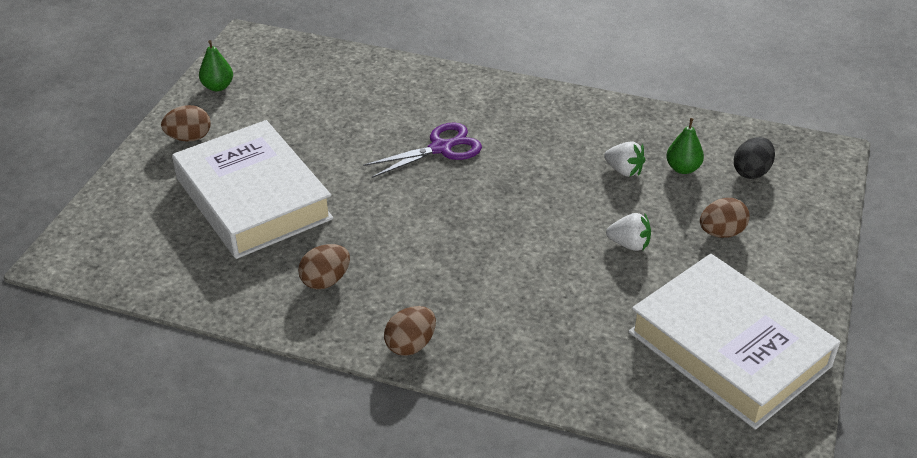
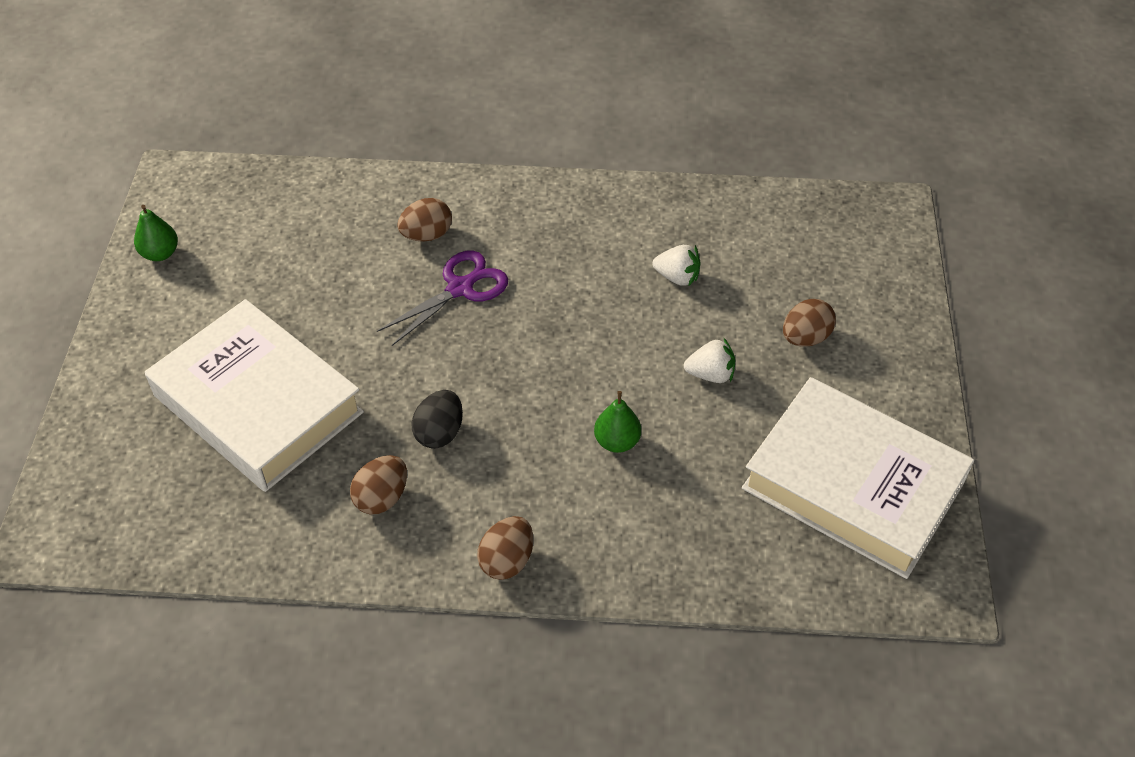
camera: 15 degrees left, 10 degrees up
brown egg [161,105,211,142] -> brown egg moved to [397,198,452,241]
green pear [666,118,704,174] -> green pear moved to [594,391,641,453]
black egg [734,137,775,179] -> black egg moved to [411,390,463,449]

